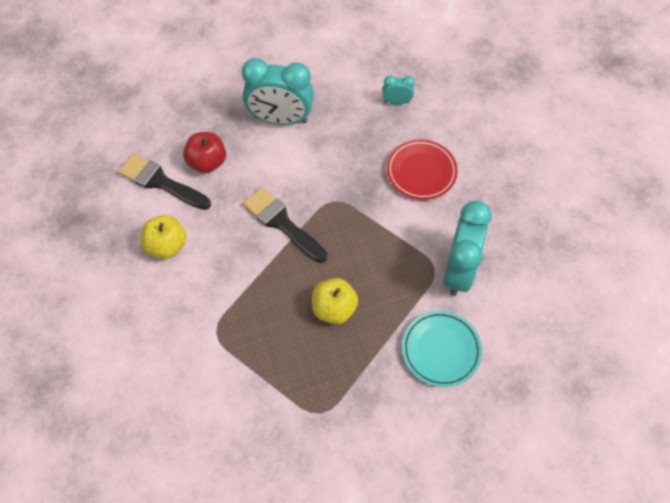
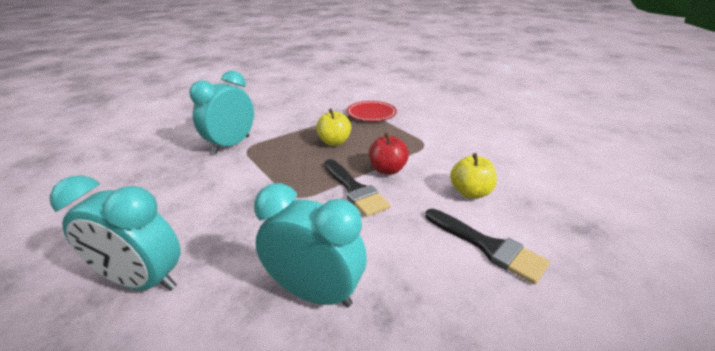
camera: 165 degrees left, 30 degrees down
red apple [183,132,226,173] -> red apple moved to [369,133,409,175]
turquoise clock [382,76,415,105] -> turquoise clock [50,176,181,291], size x2.14
red plate [387,139,458,200] -> red plate moved to [347,101,397,121]
turquoise plate [402,311,482,387] -> none

